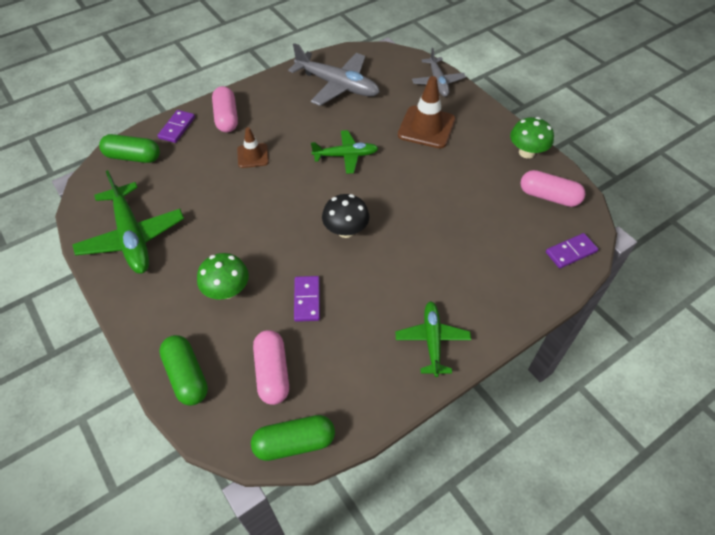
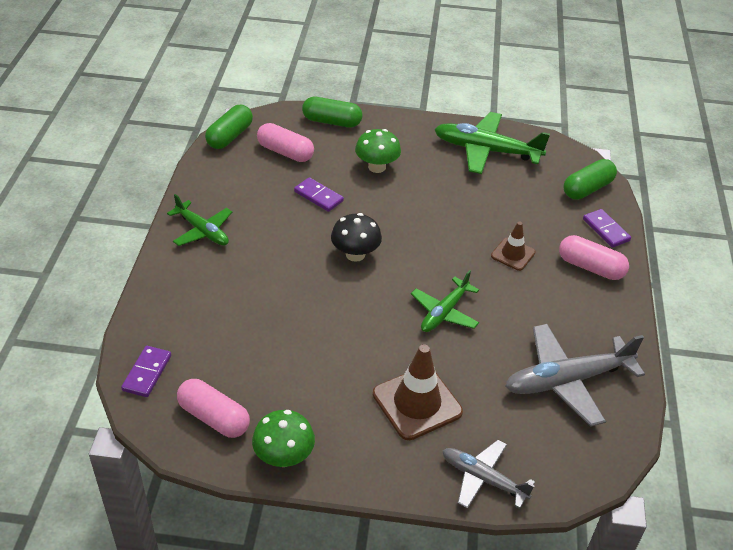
camera: 130 degrees right, 10 degrees down
pink capsule [520,170,585,207] -> pink capsule turned 60 degrees clockwise [177,379,250,438]

